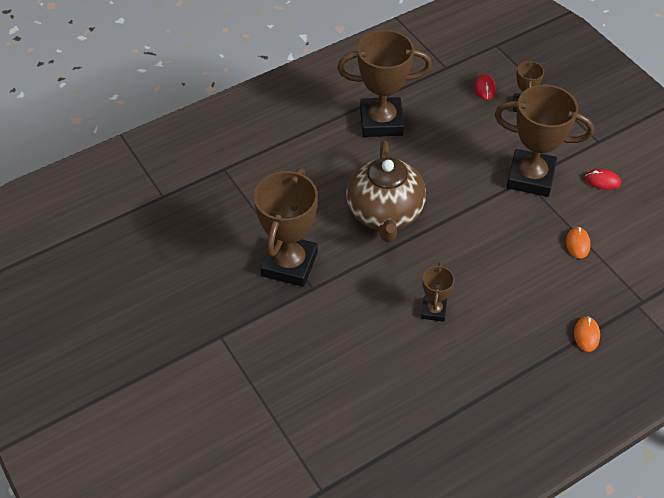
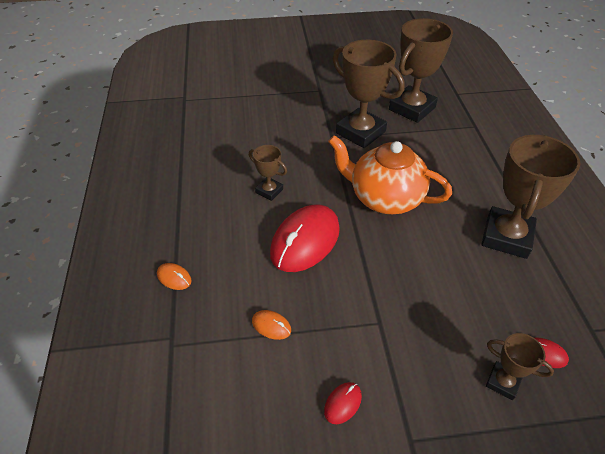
camera: 115 degrees right, 5 degrees down
brown teapot [346,140,426,242] -> orange teapot [328,135,452,214]
brown trophy [494,84,594,197] -> brown trophy moved to [389,18,453,123]
none -> red mouse [270,205,340,272]

